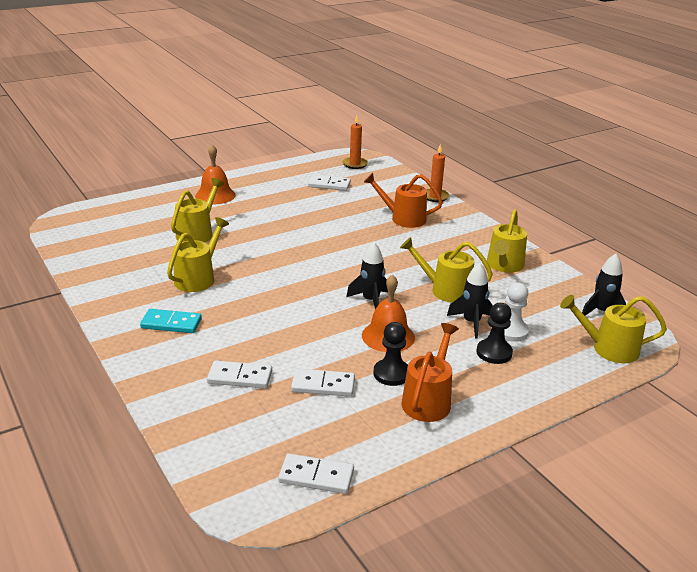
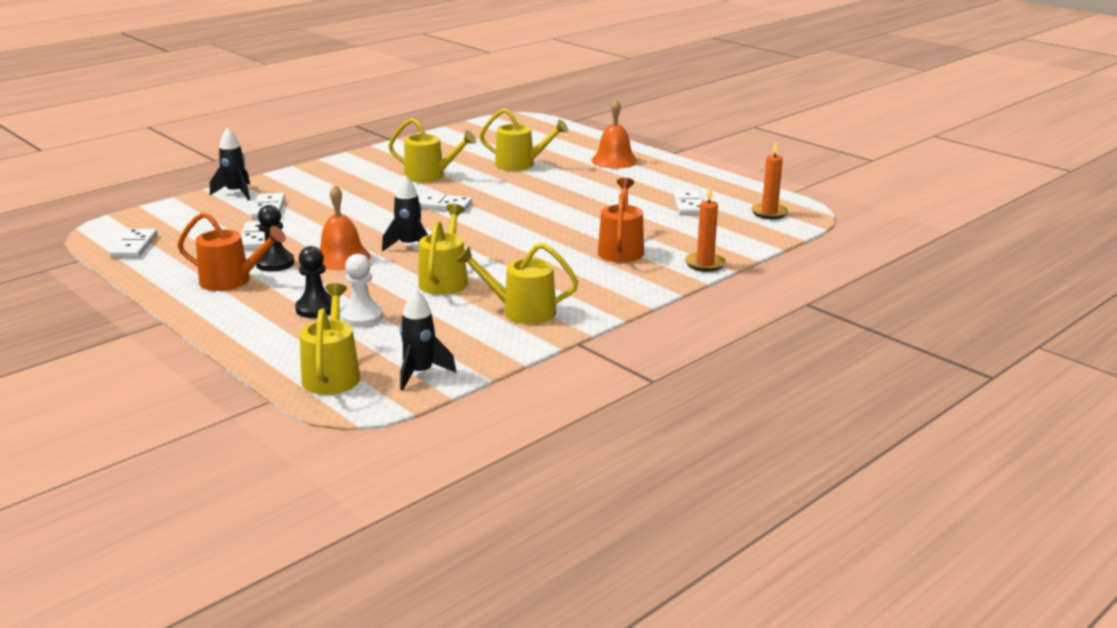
camera: 80 degrees right, 5 degrees down
turquoise domino [140,309,202,333] -> none
black rocket [447,263,493,338] -> black rocket moved to [210,128,250,200]
none -> white domino [418,193,472,212]

